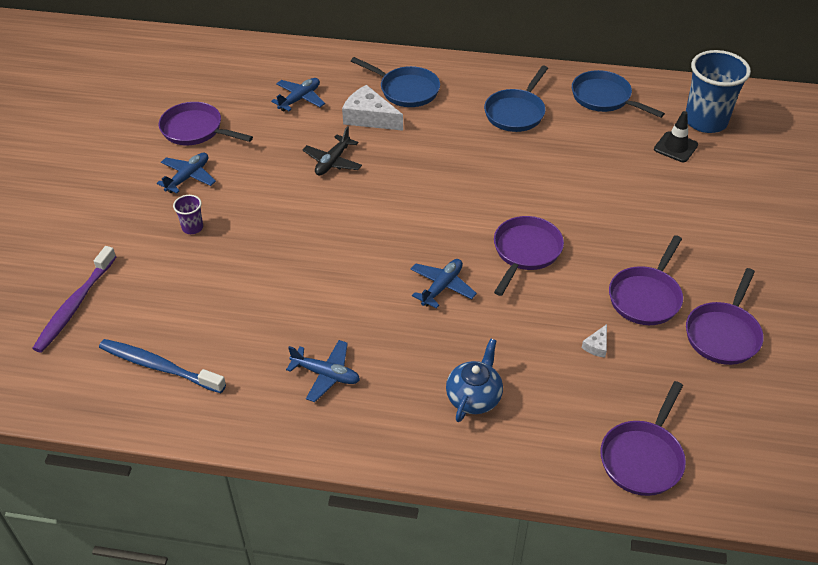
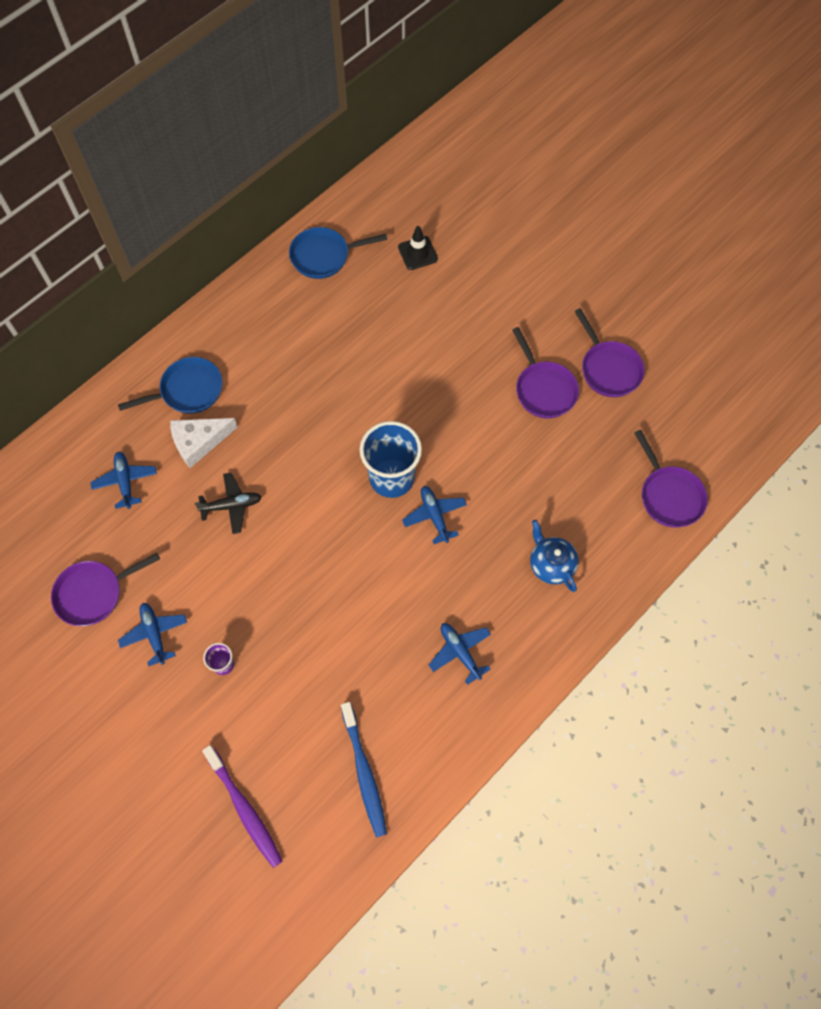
camera: 55 degrees left, 20 degrees up
blue toothbrush [99,339,226,393] -> blue toothbrush turned 75 degrees counterclockwise [341,702,387,838]
blue plane [286,340,360,402] -> blue plane turned 90 degrees counterclockwise [429,623,491,685]
black plane [302,126,362,176] -> black plane turned 75 degrees counterclockwise [195,473,261,534]
blue pan [484,66,548,132] -> none
purple pan [494,216,564,296] -> none
white cheese [582,324,607,358] -> none
blue cup [686,50,751,133] -> blue cup moved to [360,421,422,498]

